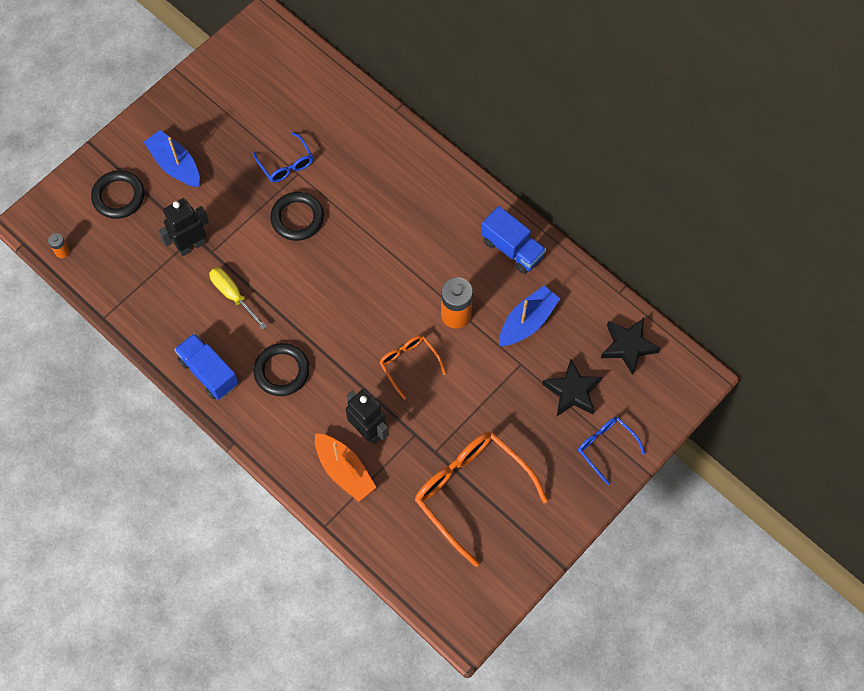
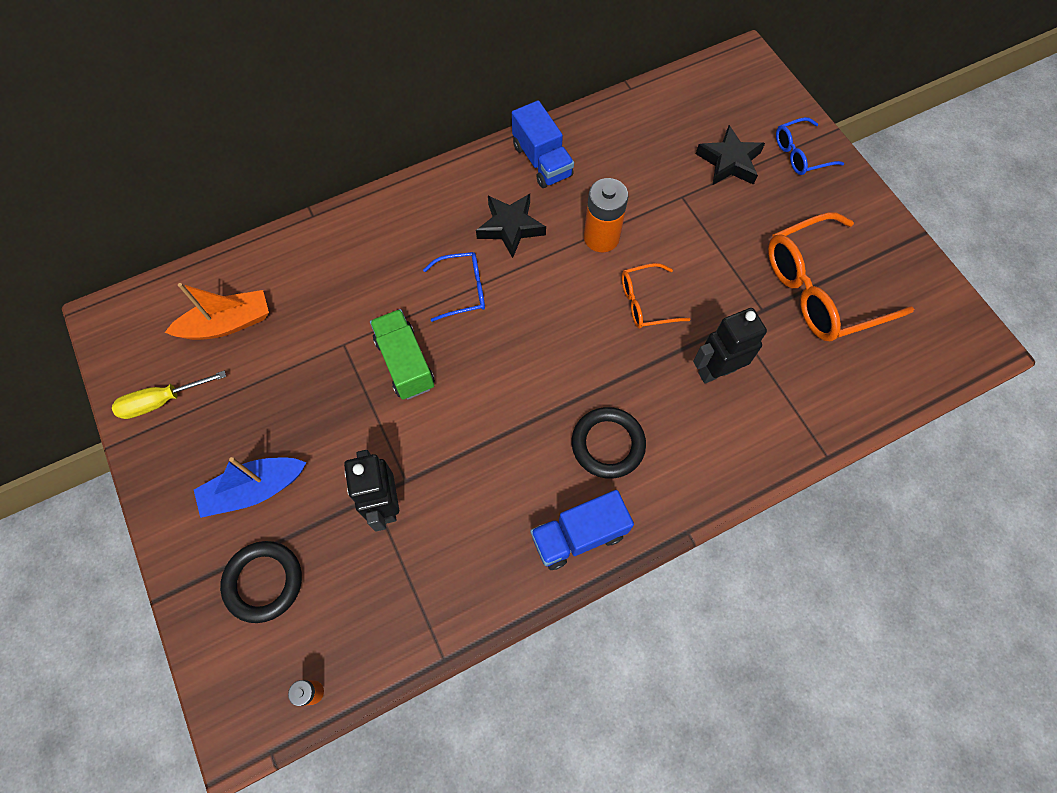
camera: 70 degrees left, 0 degrees up
yellow screwdriver [209,267,267,330] -> yellow screwdriver moved to [112,371,226,419]
blue glasses [253,132,313,182] -> blue glasses moved to [423,252,485,322]
black ring [270,192,324,241] -> green truck [370,309,435,400]
orange boat [315,433,377,502] -> orange boat moved to [165,283,269,340]
blue truck [481,206,546,274] -> blue truck turned 90 degrees clockwise [512,100,574,188]
blue boat [499,285,560,346] -> none
black star [601,318,661,375] -> black star moved to [476,194,546,258]

